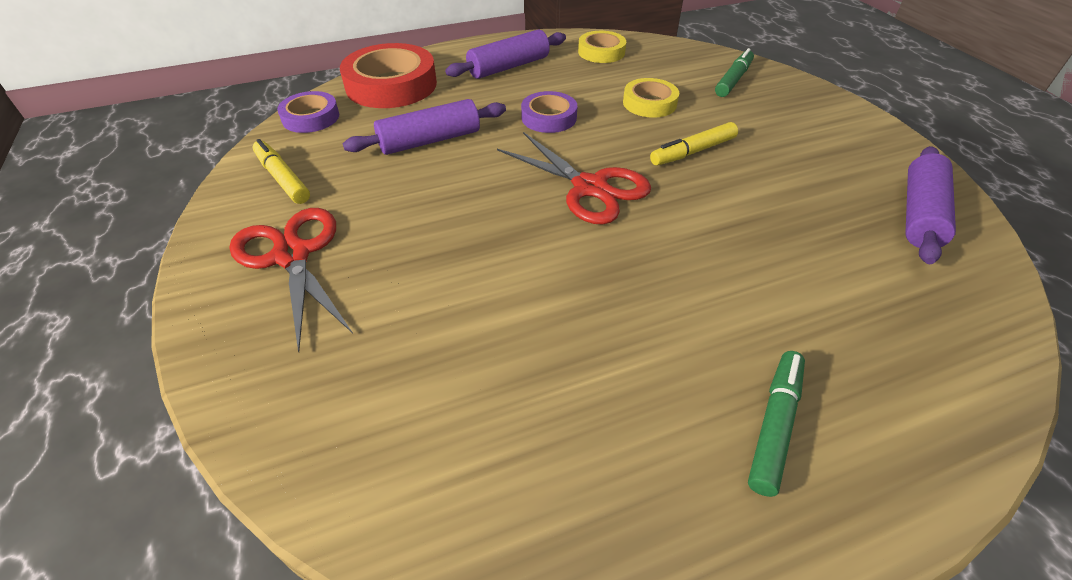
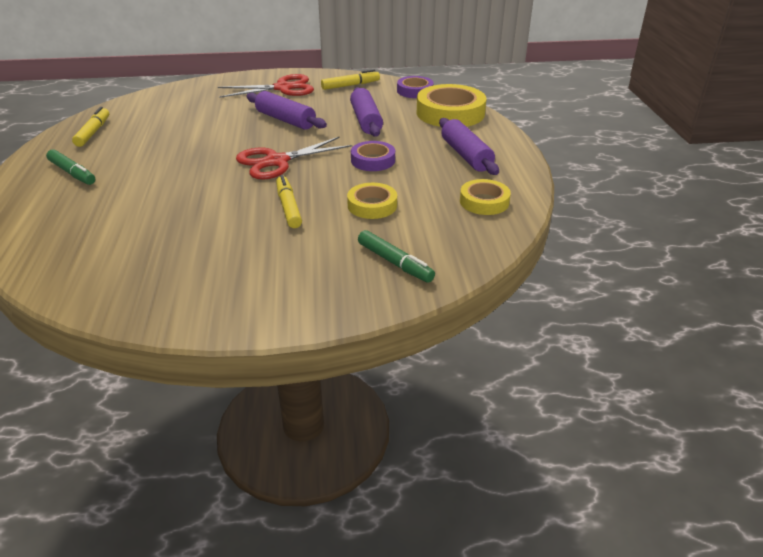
camera: 105 degrees right, 10 degrees down
red tape [340,43,437,108] -> yellow tape [417,84,487,127]
purple rolling pin [905,146,956,264] -> purple rolling pin moved to [246,91,327,130]
none -> yellow marker [72,107,109,147]

